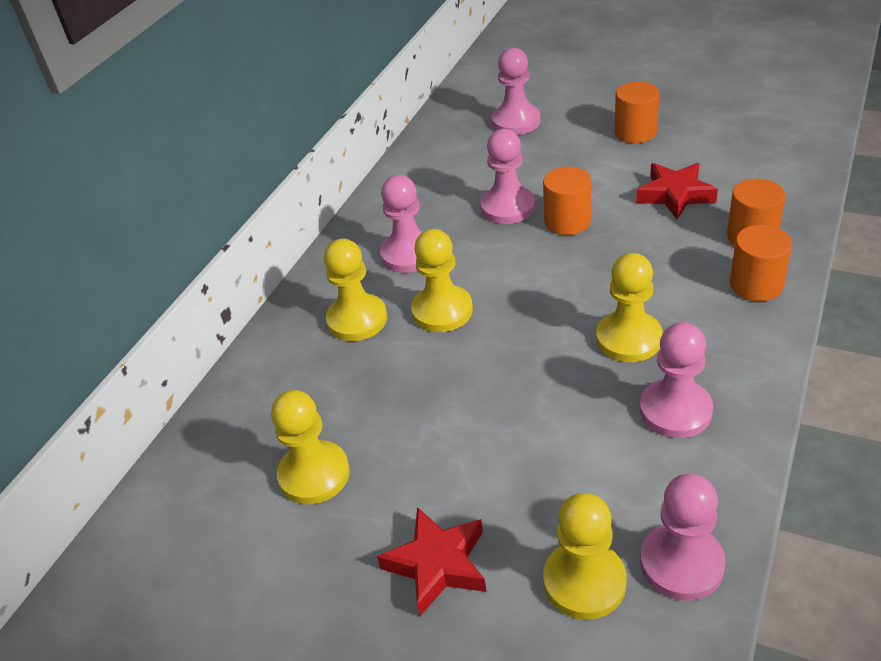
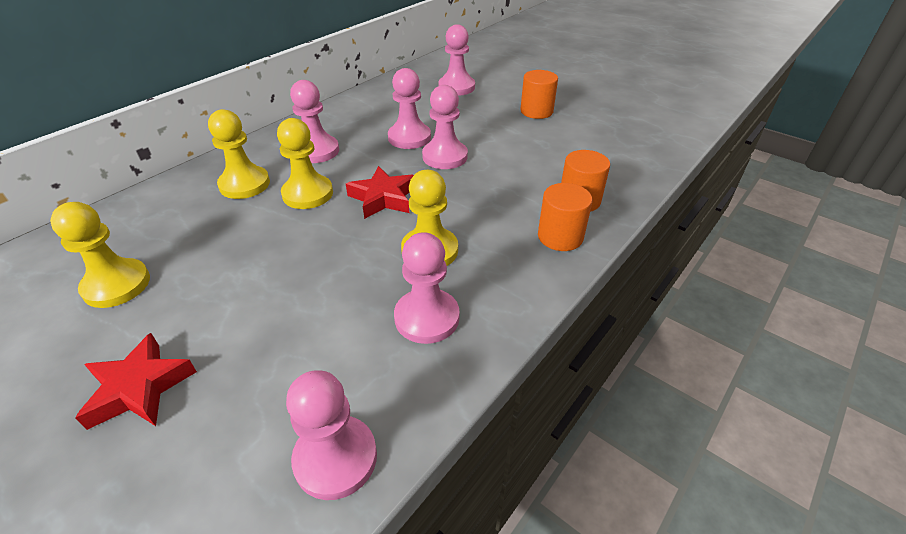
camera: 10 degrees right, 0 degrees up
orange cylinder [543,166,591,235] -> pink pawn [422,85,468,169]
yellow pawn [543,493,627,620] -> none
red star [636,163,718,219] -> red star moved to [346,166,414,219]

